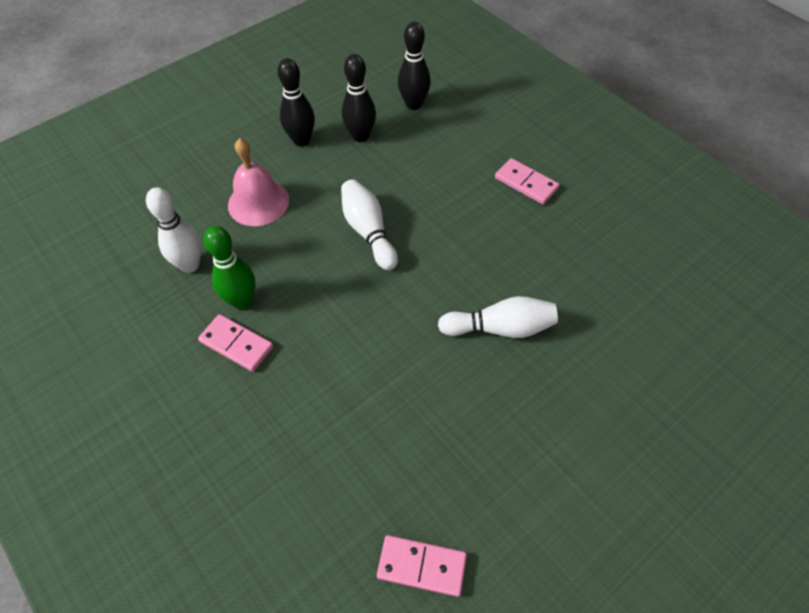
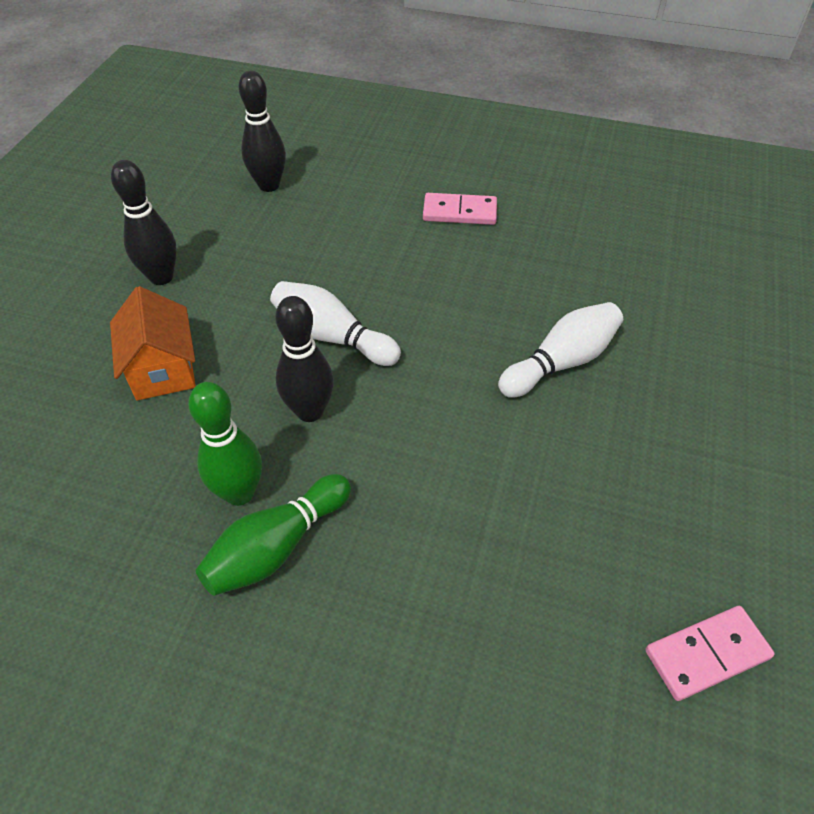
camera: 35 degrees left, 5 degrees down
white bowling pin [146,187,201,273] -> none
pink domino [198,314,273,372] -> green bowling pin [196,474,351,596]
pink bell [228,138,289,226] -> orange house [110,286,196,401]
black bowling pin [342,54,376,142] -> black bowling pin moved to [275,296,334,422]

